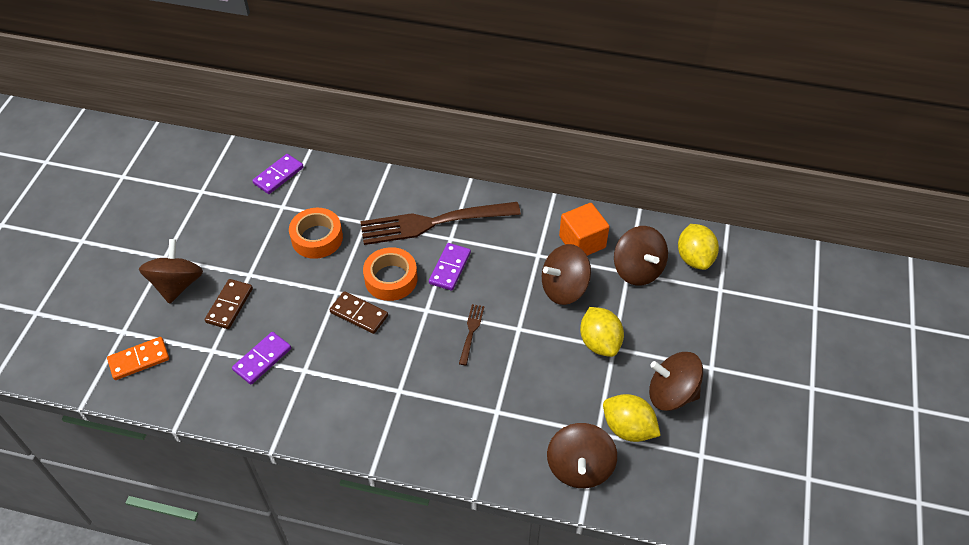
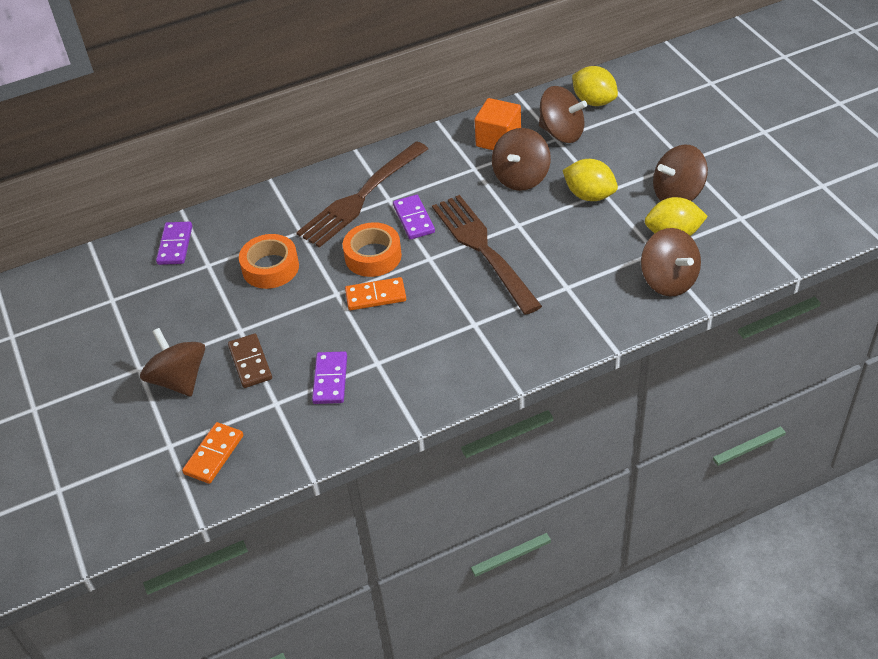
camera: 35 degrees left, 5 degrees down
brown domino [329,291,388,334] -> orange domino [345,277,406,310]
brown fork [459,304,484,365] -> brown fork [432,195,542,315], size x2.40

